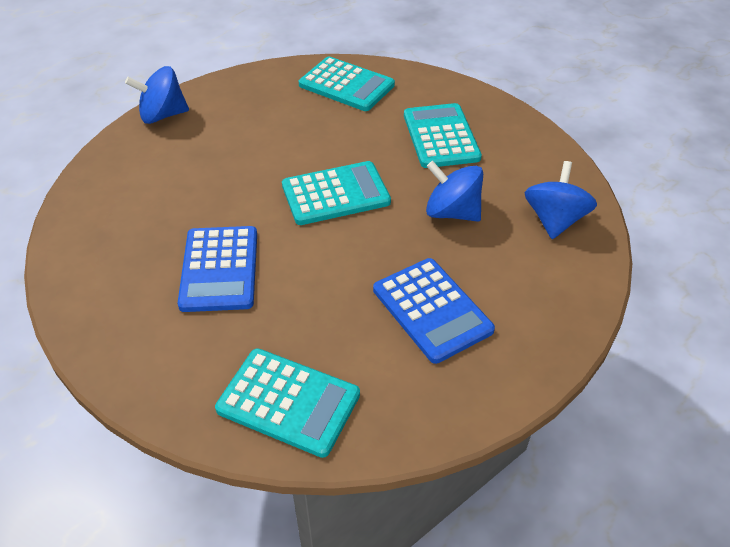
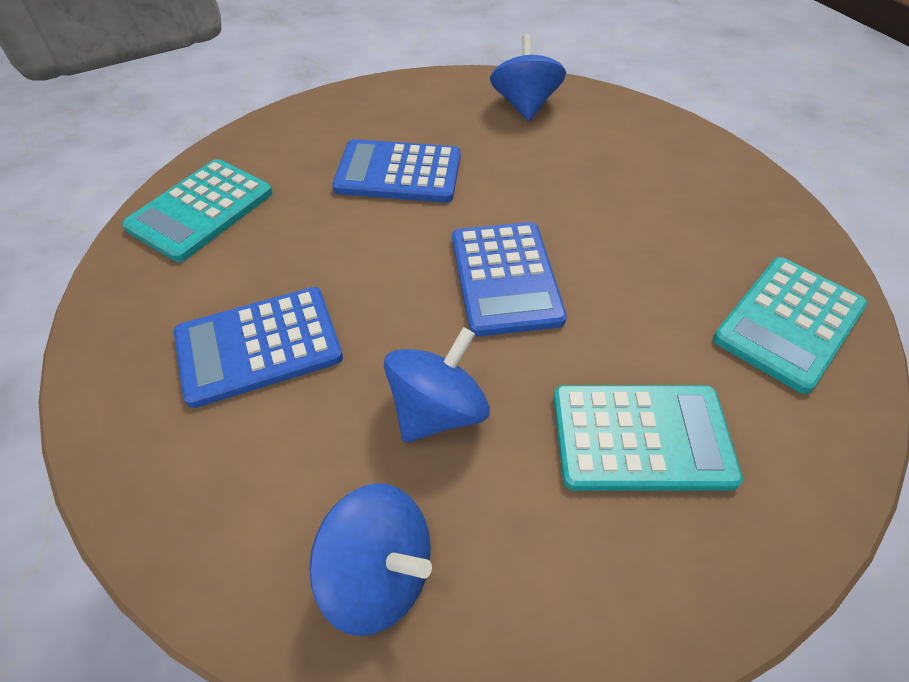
camera: 100 degrees right, 5 degrees up
blue spinning top [125,66,189,124] -> blue spinning top moved to [490,34,566,121]
turquoise calculator [282,161,391,225] -> blue calculator [452,222,567,336]

